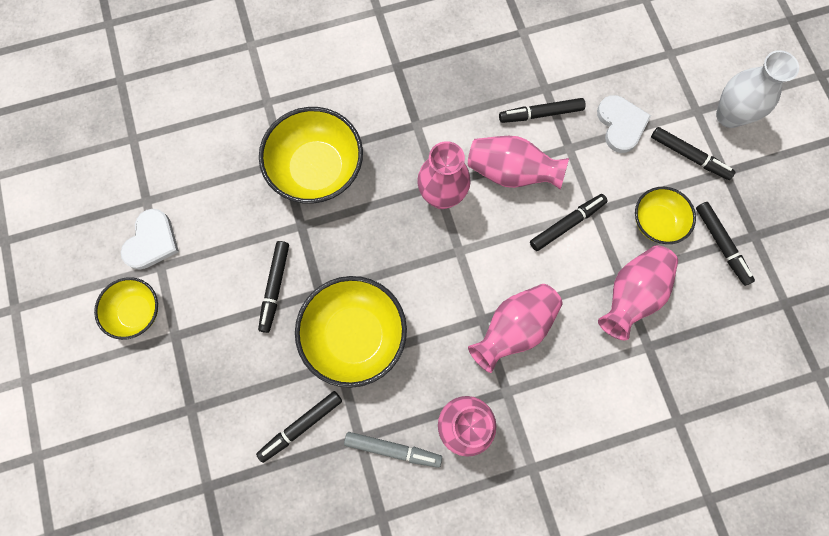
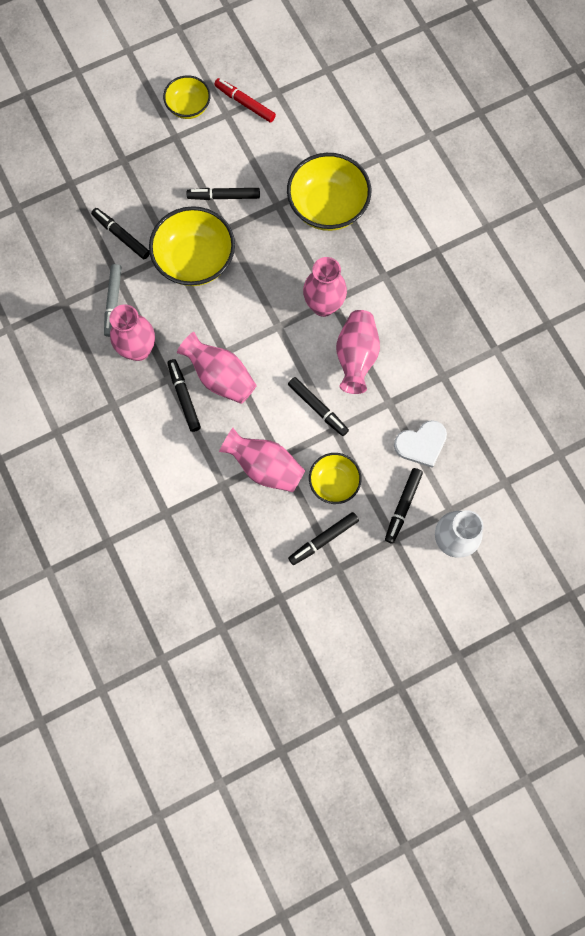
camera: 80 degrees right, 0 degrees up
white heart [121,209,179,270] -> red marker [214,78,276,123]
black marker [499,98,586,123] -> black marker moved to [167,359,201,432]

